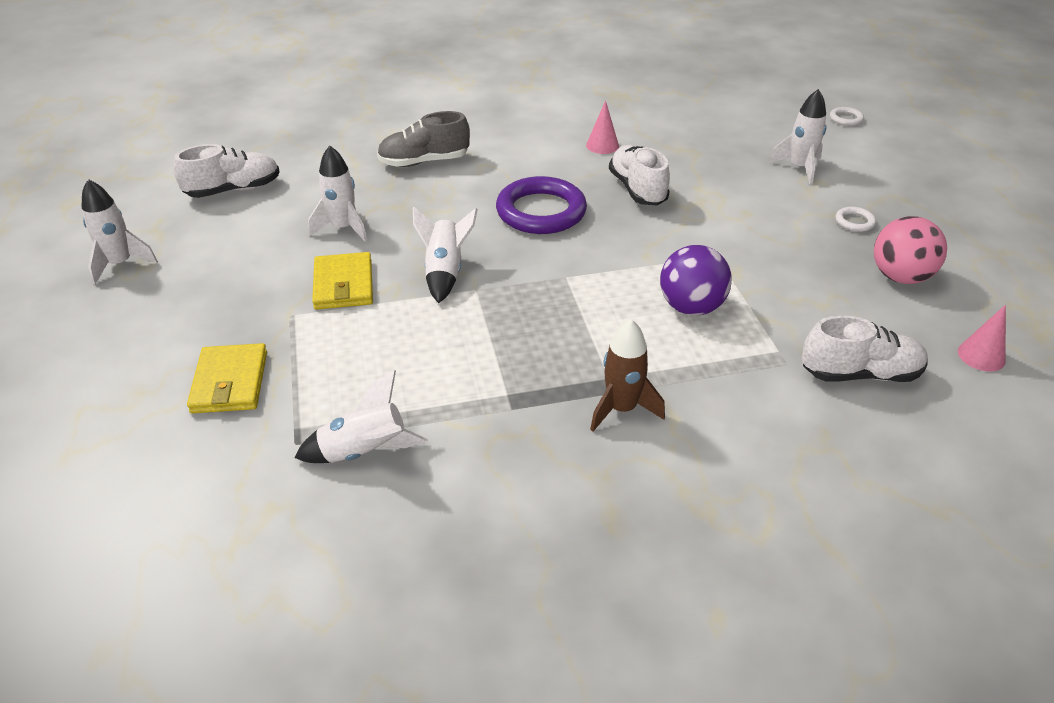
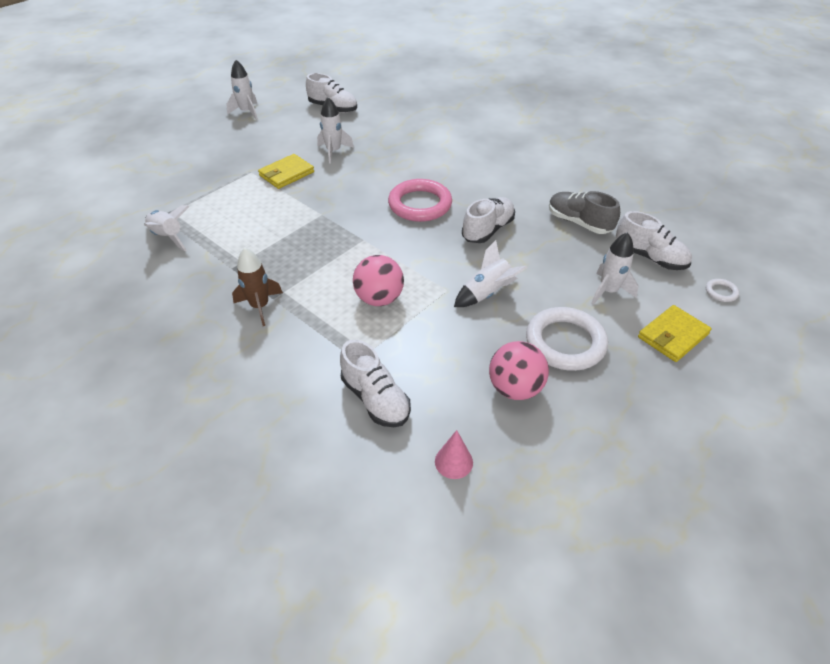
camera: 55 degrees right, 5 degrees up
yellow wallet [187,343,267,413] -> yellow wallet moved to [638,305,712,362]
grey shoe [377,111,470,167] -> grey shoe moved to [549,191,620,234]
white rocket [413,207,478,303] -> white rocket moved to [454,240,527,307]
purple ring [496,176,587,234] -> pink ring [388,179,452,222]
pink cone [586,100,619,154] -> none
purple ball [660,245,732,315] -> pink ball [353,255,404,306]
white ring [836,207,876,232] -> white ring [526,307,608,371], size x2.36
none -> white shoe [616,211,692,270]

